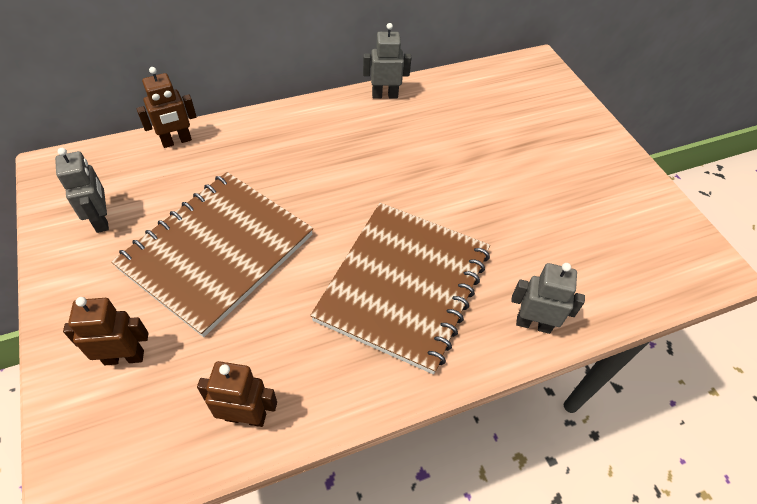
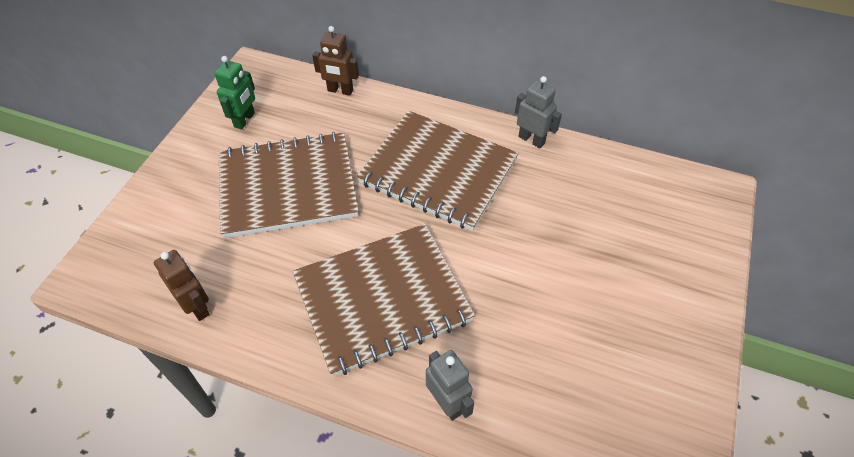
camera: 45 degrees right, 0 degrees up
grey robot [55,148,109,233] -> green robot [214,56,255,130]
brown robot [63,297,149,365] -> none
none -> brown notebook [357,111,519,231]

